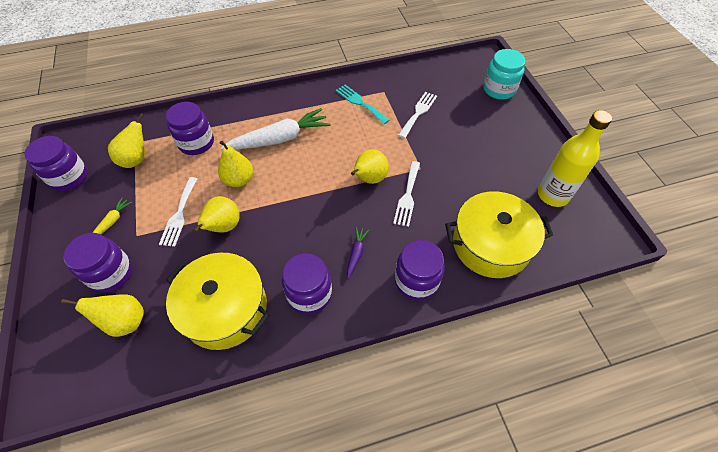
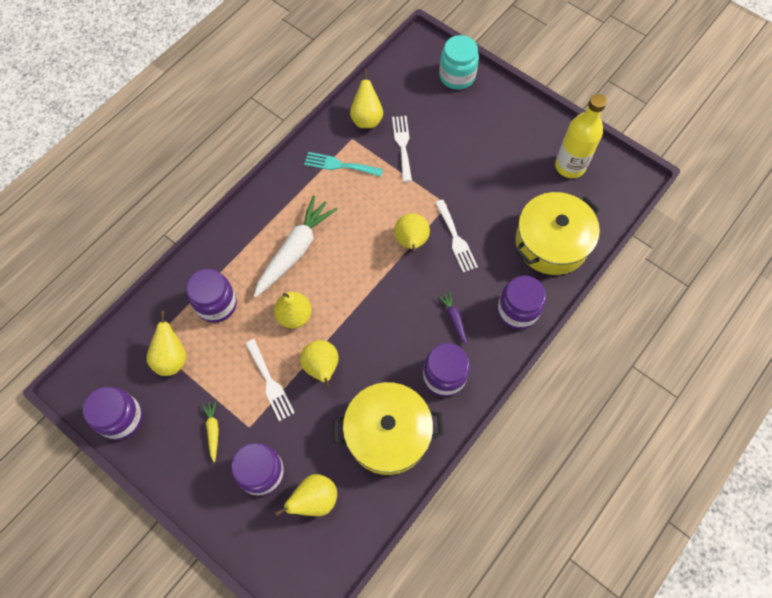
camera: 35 degrees left, 10 degrees up
none -> yellow pear [350,69,383,128]

